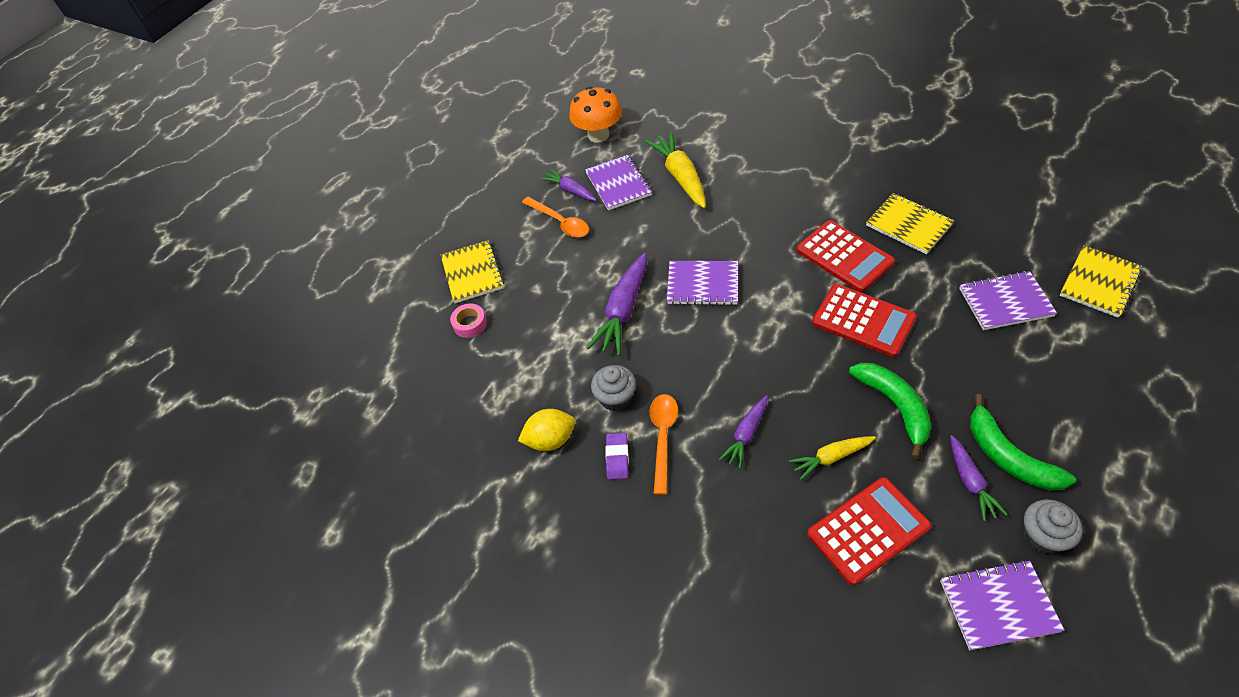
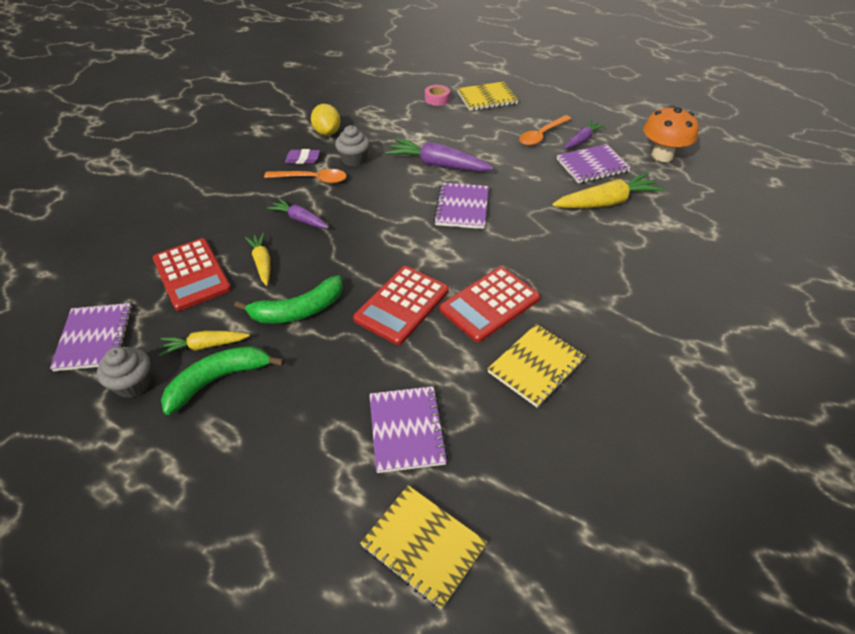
camera: 85 degrees right, 5 degrees down
purple carrot [950,435,1008,521] -> yellow carrot [159,331,250,356]

